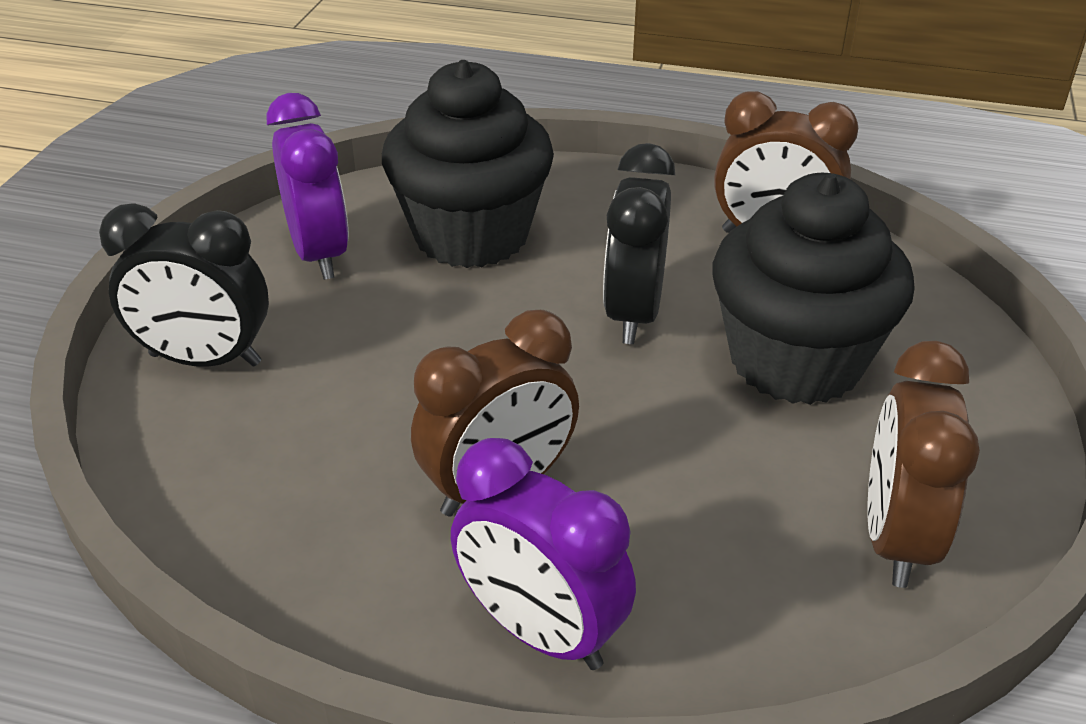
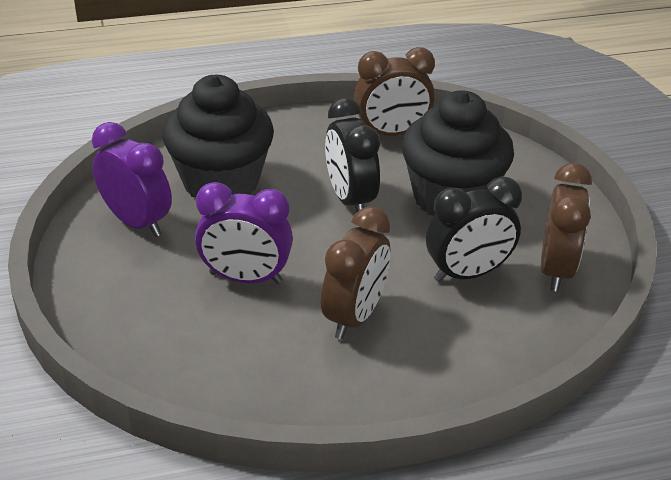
camera: 30 degrees left, 0 degrees up
black clock [99,203,269,367] -> black clock moved to [426,177,522,282]
purple clock [451,438,636,670] -> purple clock moved to [195,182,293,284]
brown clock [868,341,980,588] -> brown clock turned 150 degrees counterclockwise [541,163,592,292]

